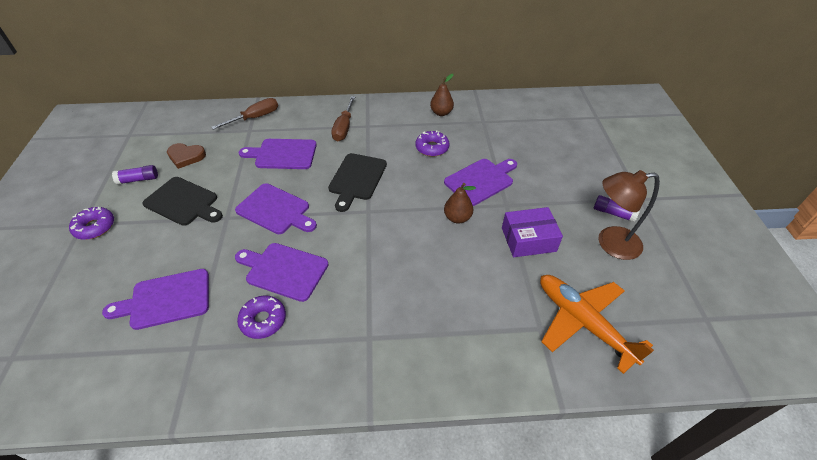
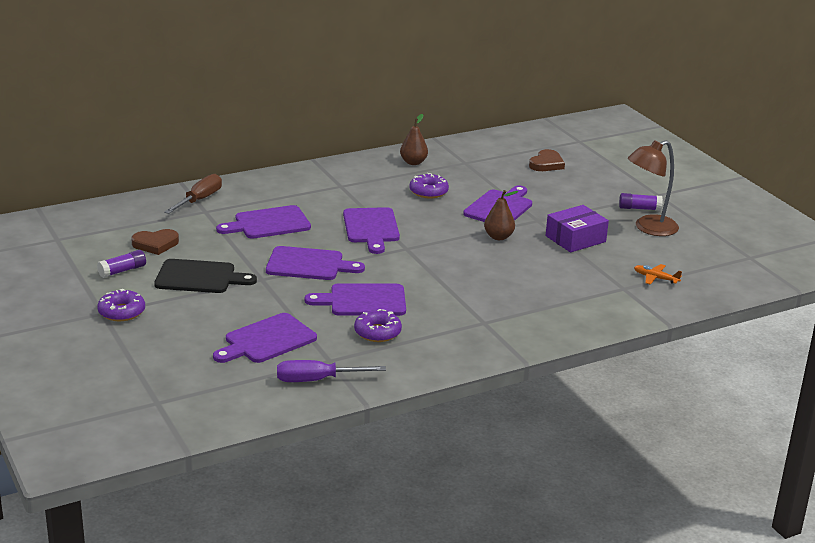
camera: 25 degrees left, 20 degrees down
black cutting board [328,153,387,212] -> purple cutting board [343,207,400,254]
brown screwdriver [331,96,355,141] -> none
orange plane [540,275,654,374] -> orange plane [634,264,682,285], size x0.43
none -> purple screwdriver [277,360,386,382]
none -> brown heart [529,149,565,171]

